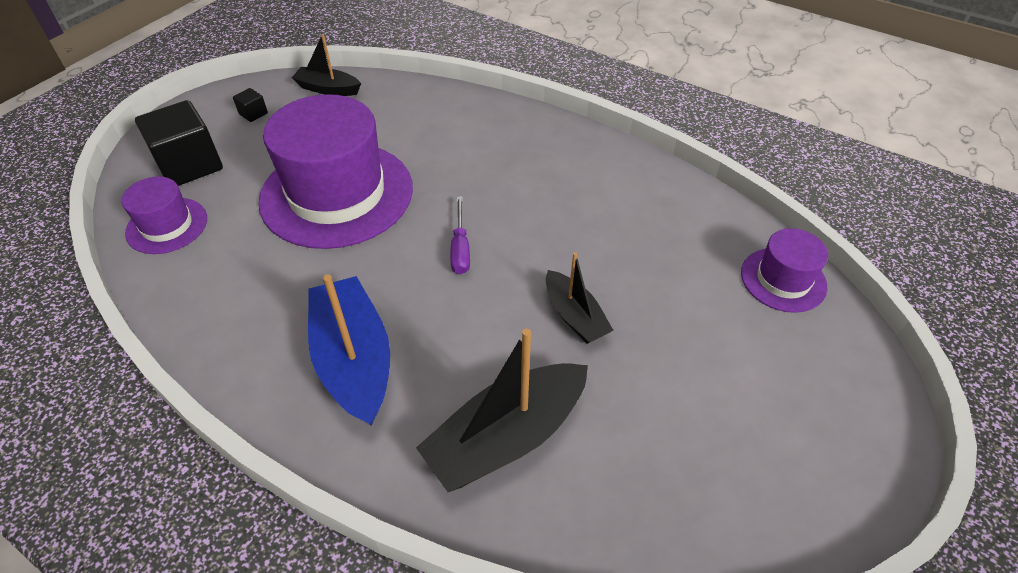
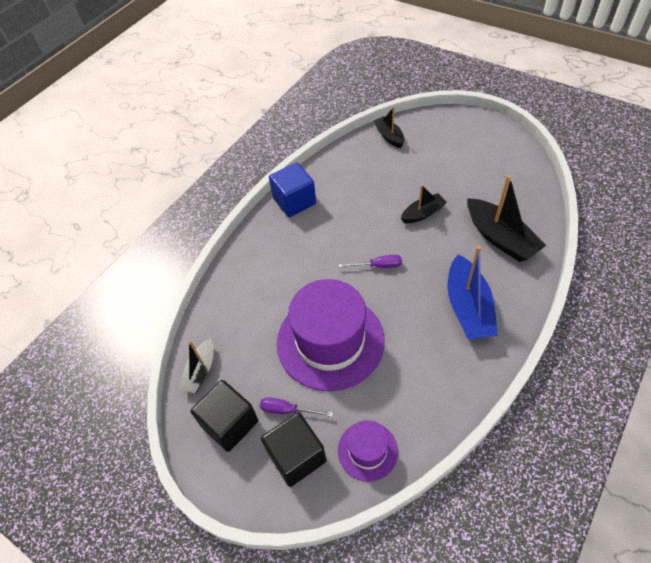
camera: 85 degrees left, 5 degrees up
black cube [233,88,268,122] -> black cube [191,380,258,452], size x2.33
blue boat [308,274,390,426] -> blue boat turned 75 degrees counterclockwise [447,246,498,339]
purple hat [741,228,828,313] -> black boat [374,107,404,148]
none -> purple screwdriver [260,397,333,417]
none -> blue cube [269,162,316,217]

